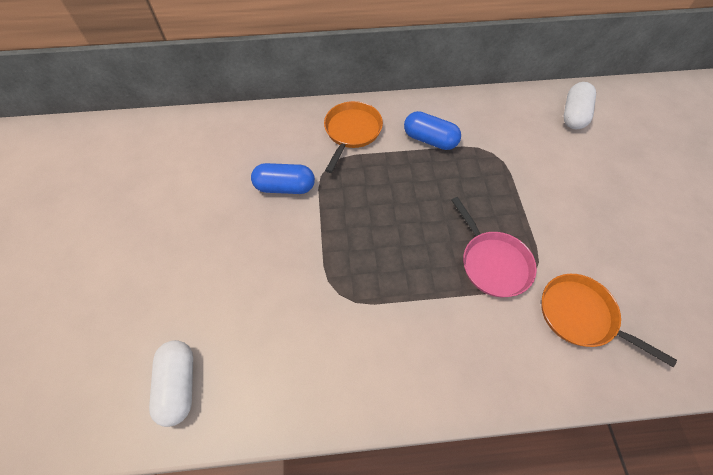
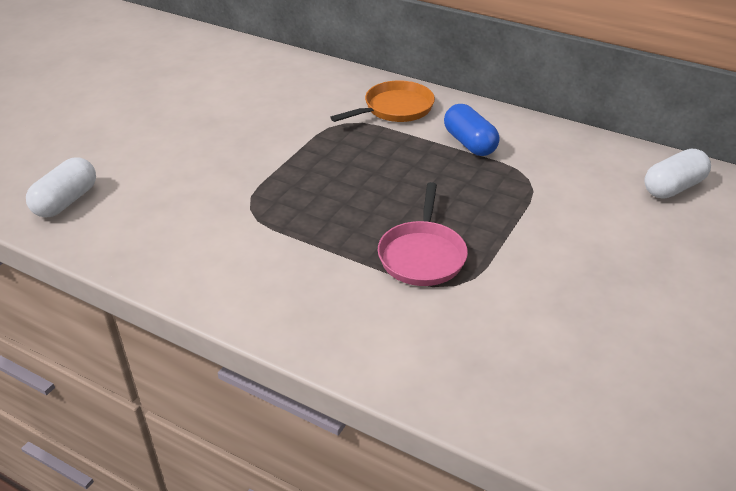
camera: 35 degrees right, 20 degrees down
blue capsule [251,163,315,194] -> none
orange pan [541,274,677,367] -> none

